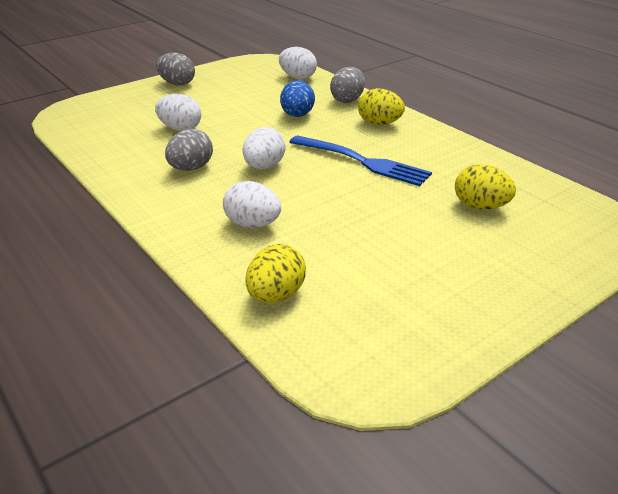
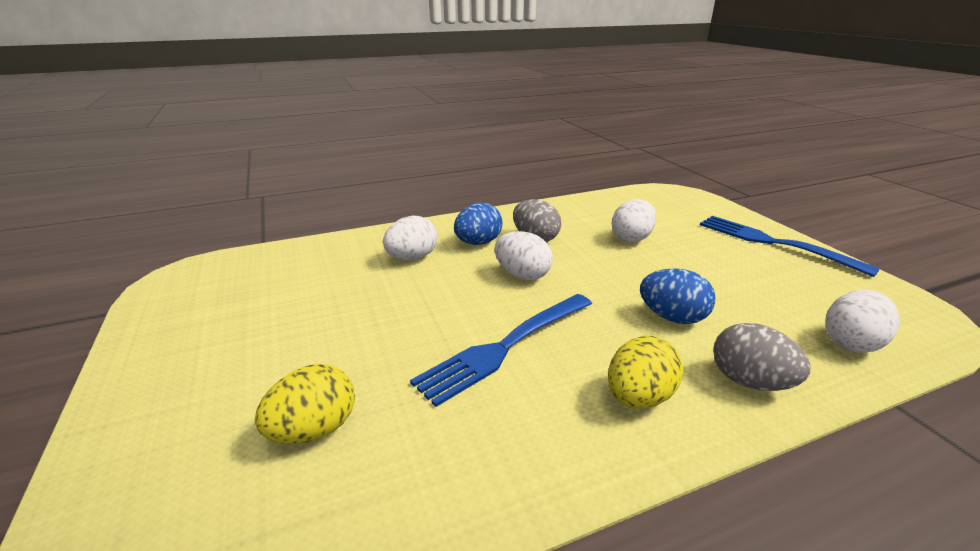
camera: 105 degrees right, 5 degrees down
grey egg [156,53,195,86] -> blue fork [700,216,880,277]
yellow egg [245,244,306,303] -> none
none -> blue egg [454,203,503,245]

